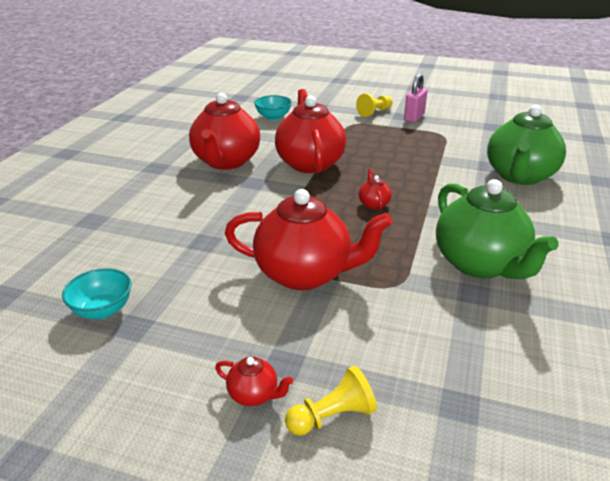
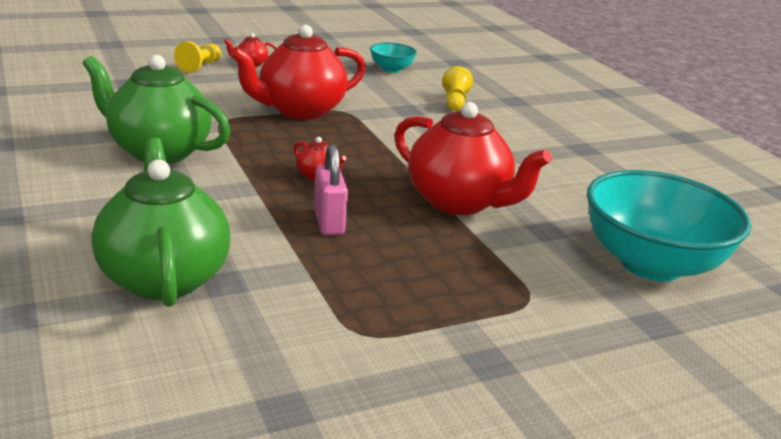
camera: 135 degrees right, 5 degrees down
red teapot [189,93,260,170] -> none
turquoise bowl [254,95,292,120] -> turquoise bowl [587,170,752,281], size x2.13
yellow pawn [356,94,393,117] -> yellow pawn moved to [443,66,473,111]
pink padlock [404,73,427,123] -> pink padlock moved to [314,144,348,235]

